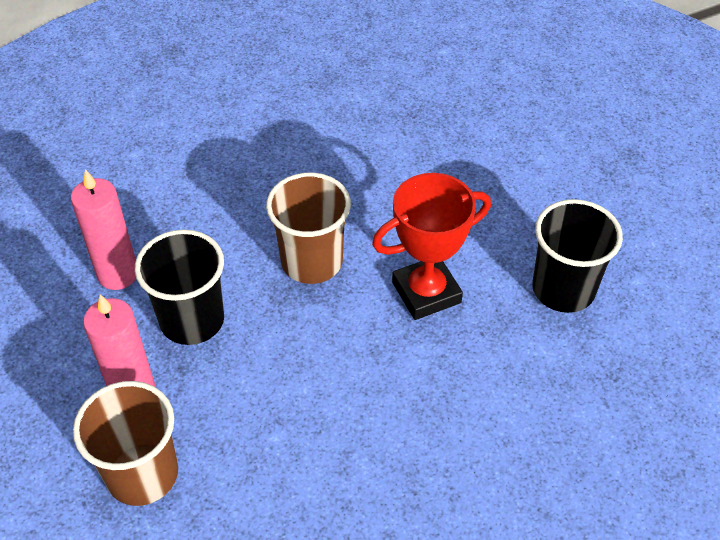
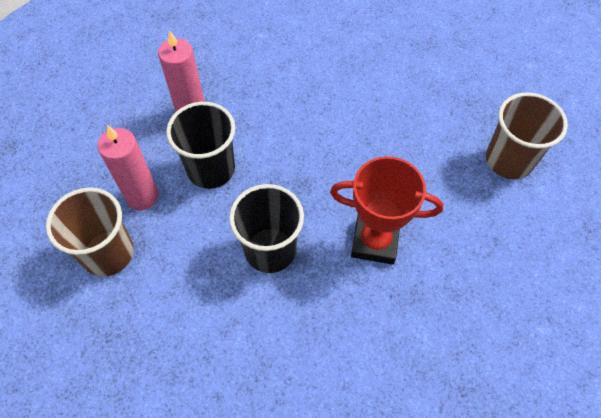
camera: 35 degrees right, 10 degrees up
brown cup [266,173,351,284] -> brown cup moved to [486,92,568,179]
black cup [532,199,623,313] -> black cup moved to [229,184,304,273]

